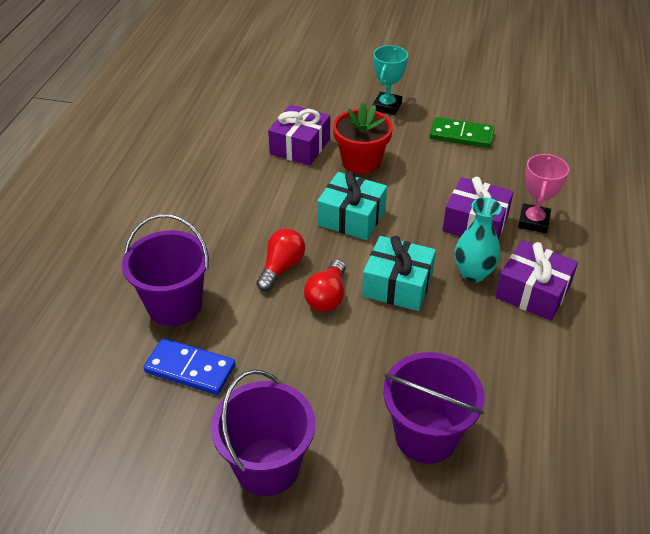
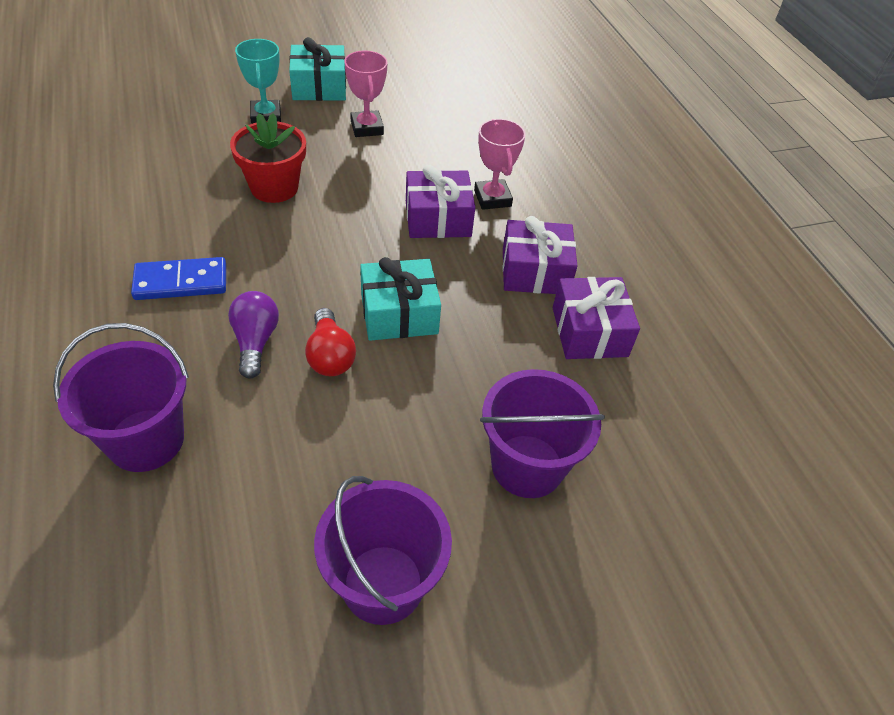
camera: 35 degrees left, 5 degrees up
blue domino [143,338,235,395] -> blue domino moved to [131,257,226,300]
red light bulb [257,229,305,291] -> purple light bulb [228,291,279,378]
purple gift [268,105,330,166] -> purple gift moved to [553,277,640,359]
turquoise gift [317,171,387,240] -> turquoise gift moved to [289,37,346,101]
green domino [430,117,495,148] -> pink trophy [344,51,388,137]
turquoise vase [455,197,502,282] -> none

